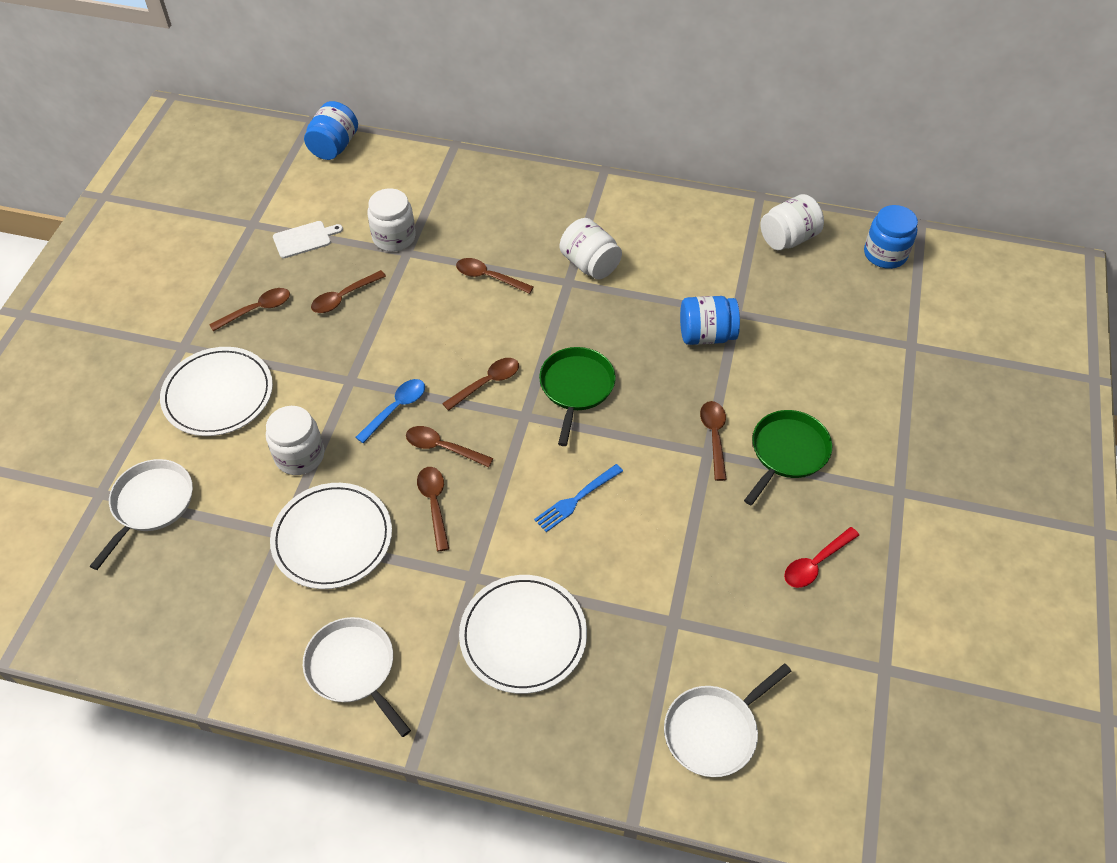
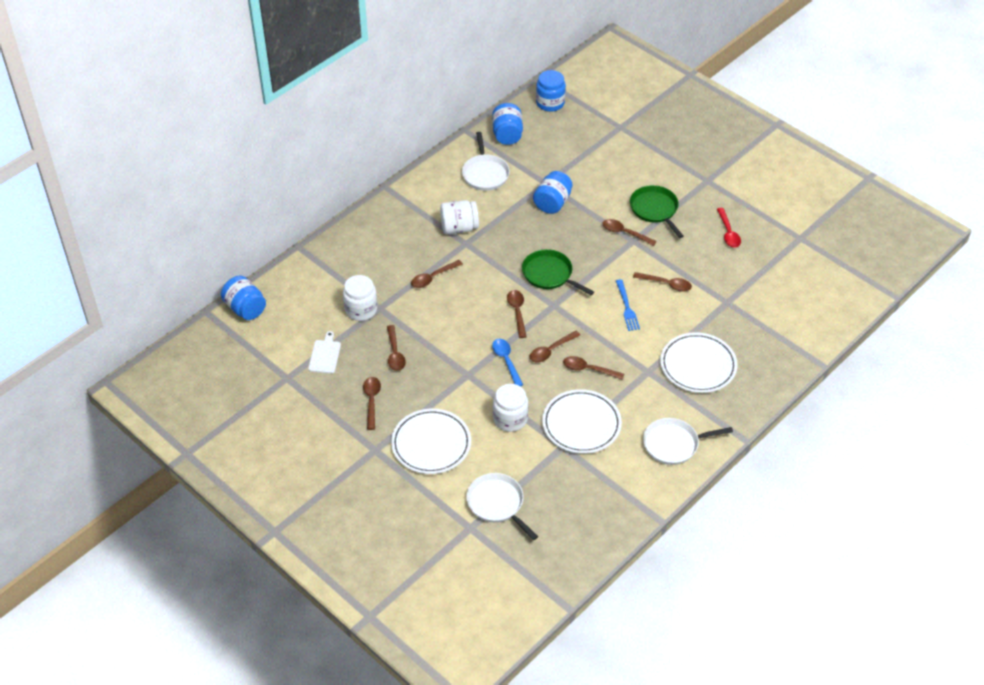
camera: 60 degrees left, 5 degrees down
white pan [664,663,791,777] -> white pan moved to [462,132,510,191]
white jar [760,194,824,250] -> blue jar [492,103,523,145]
none -> brown spoon [633,272,692,292]

